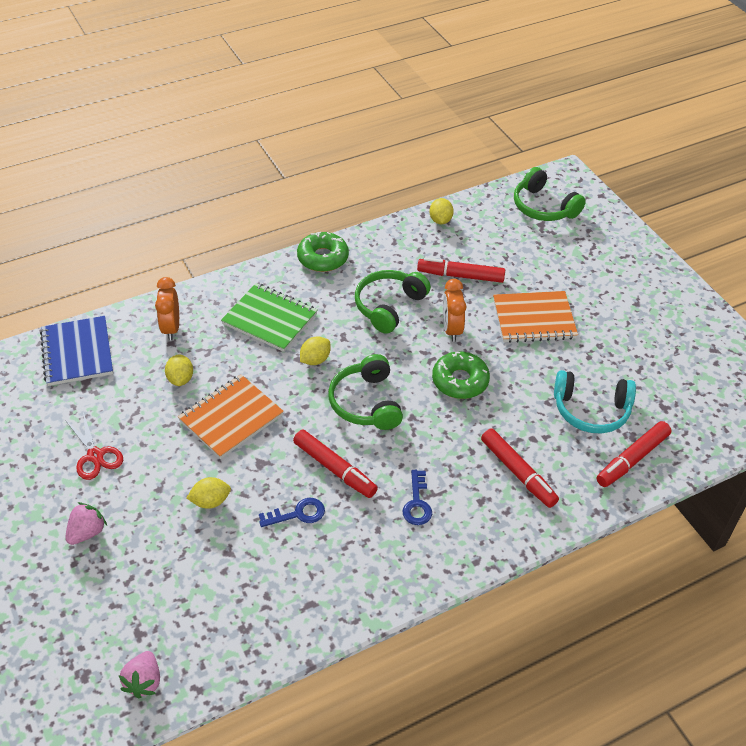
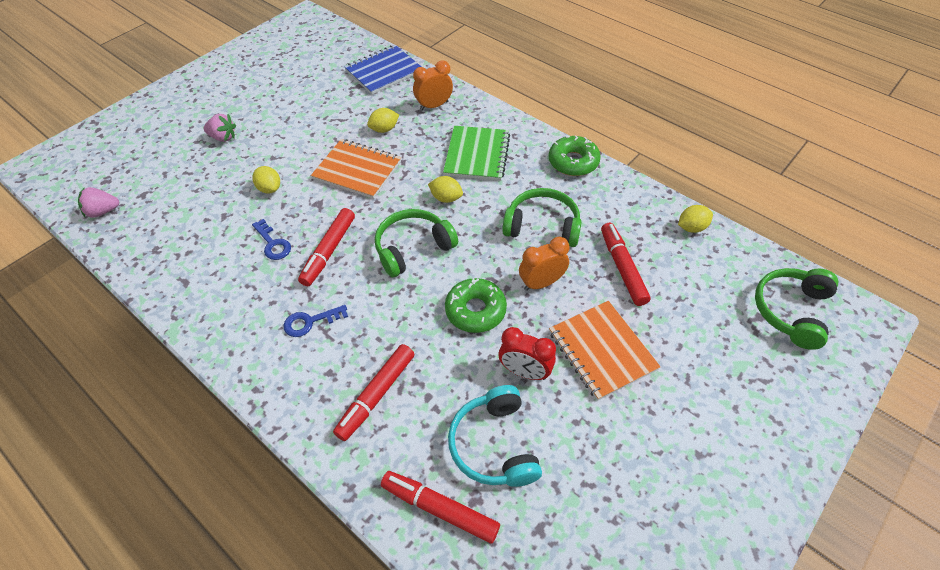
camera: 70 degrees right, 5 degrees up
red scissors [65,412,123,480] -> none
none -> red clock [499,327,556,380]

